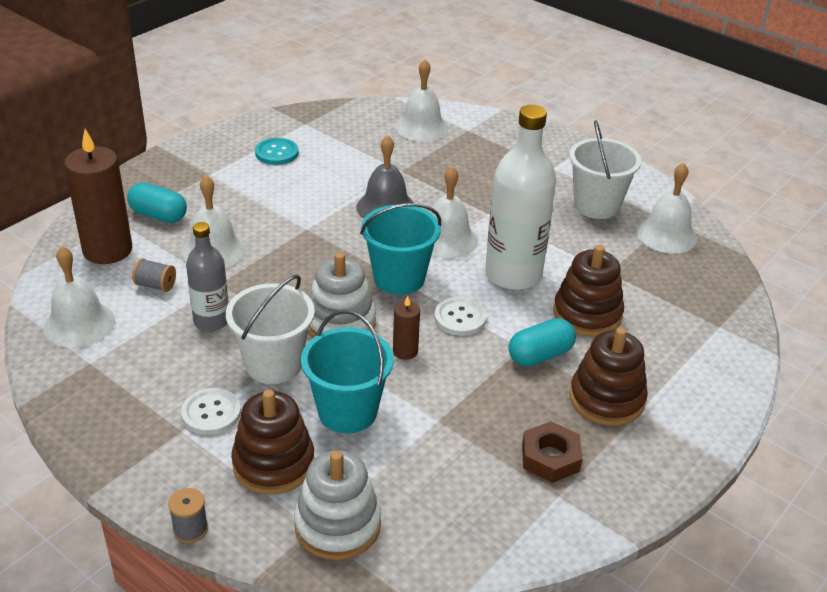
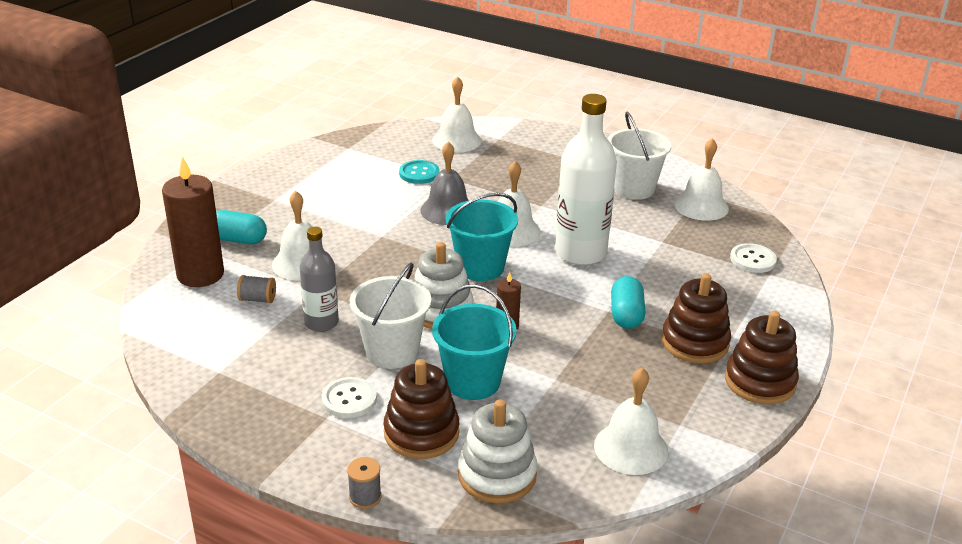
camera: 10 degrees left, 5 degrees down
white bell [43,246,115,348] -> white bell moved to [594,368,668,475]
turquoise button [255,138,298,165] -> turquoise button moved to [399,160,440,184]
white button [434,297,487,336] -> white button moved to [730,243,777,273]
turquoise capsule [509,318,576,366] -> turquoise capsule turned 45 degrees counterclockwise [611,276,645,329]
brown nut [522,421,582,483] -> none
brown stacking toy [553,245,624,337] -> brown stacking toy moved to [725,311,799,405]

